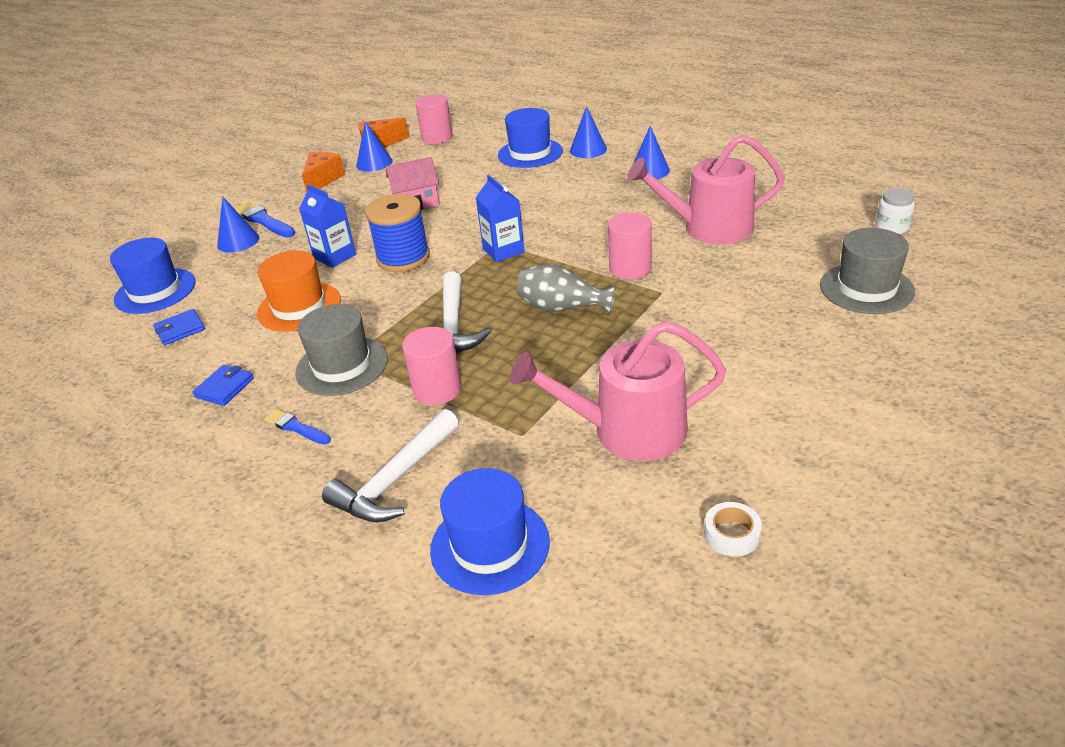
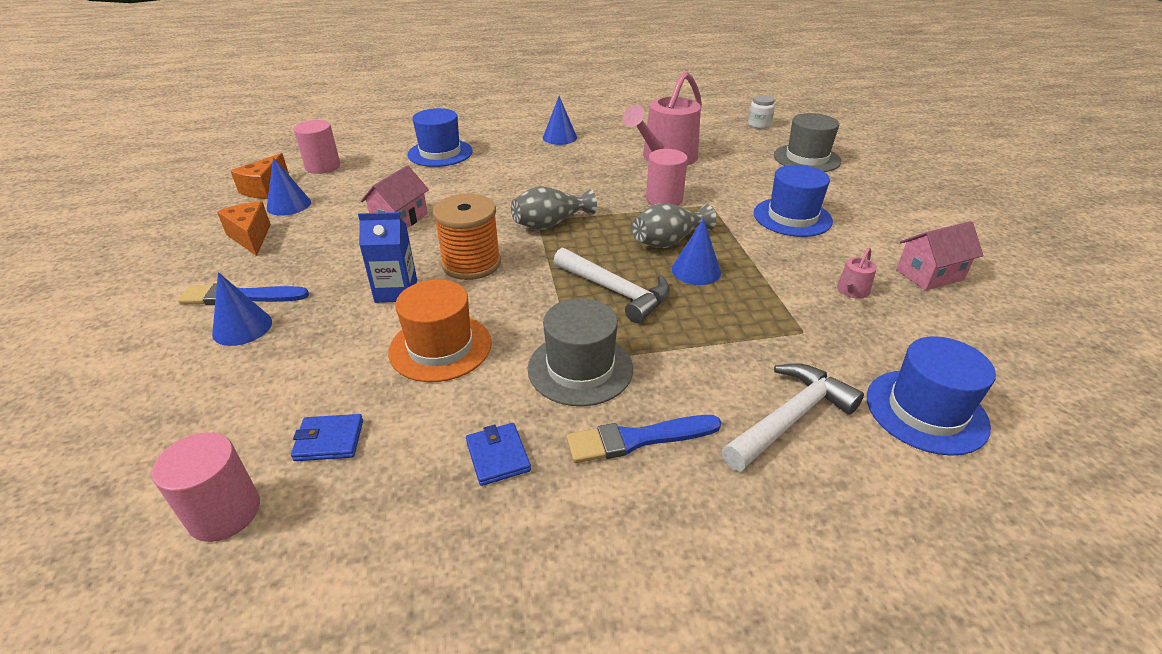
camera: 50 degrees left, 0 degrees up
blue hat [110,238,195,314] -> blue hat moved to [754,165,833,237]
blue wallet [153,309,205,345] -> blue wallet turned 75 degrees clockwise [291,414,363,461]
blue brush [264,409,331,445] -> blue brush [566,415,721,463], size x1.62
white hammer [322,409,459,522] -> white hammer turned 120 degrees counterclockwise [722,363,864,471]
blue spool [365,194,430,272] -> orange spool [433,194,501,280]
pink cylinder [402,327,462,405] -> pink cylinder moved to [152,432,260,542]
blue carton [476,175,525,262] -> grey vase [511,186,597,230]
pink watering can [510,321,726,461] -> pink watering can [837,247,877,299], size x0.41
blue cone [570,106,607,158] -> blue cone moved to [672,218,721,285]
white tape [704,502,762,557] -> none
none -> pink house [896,221,984,291]

